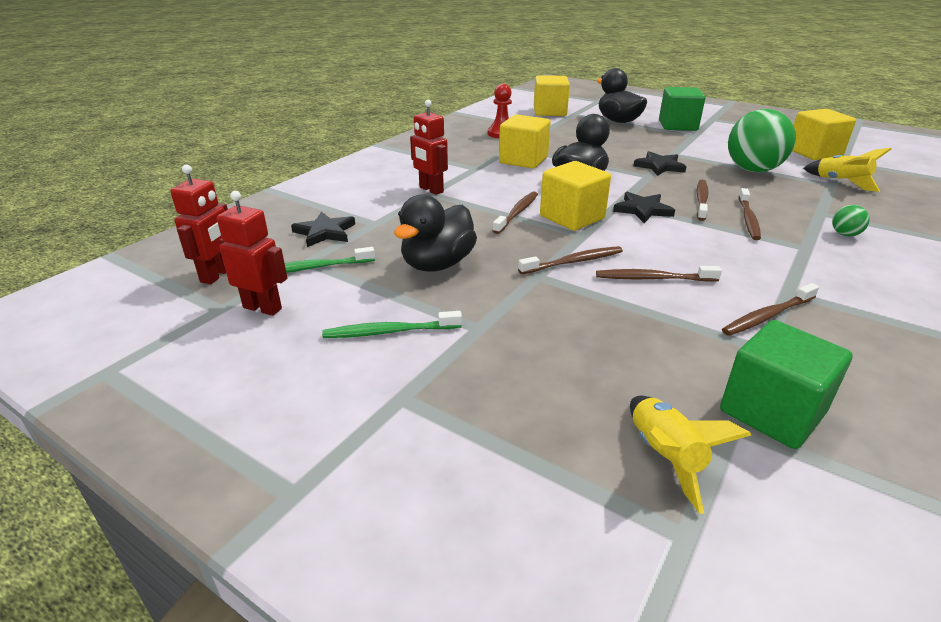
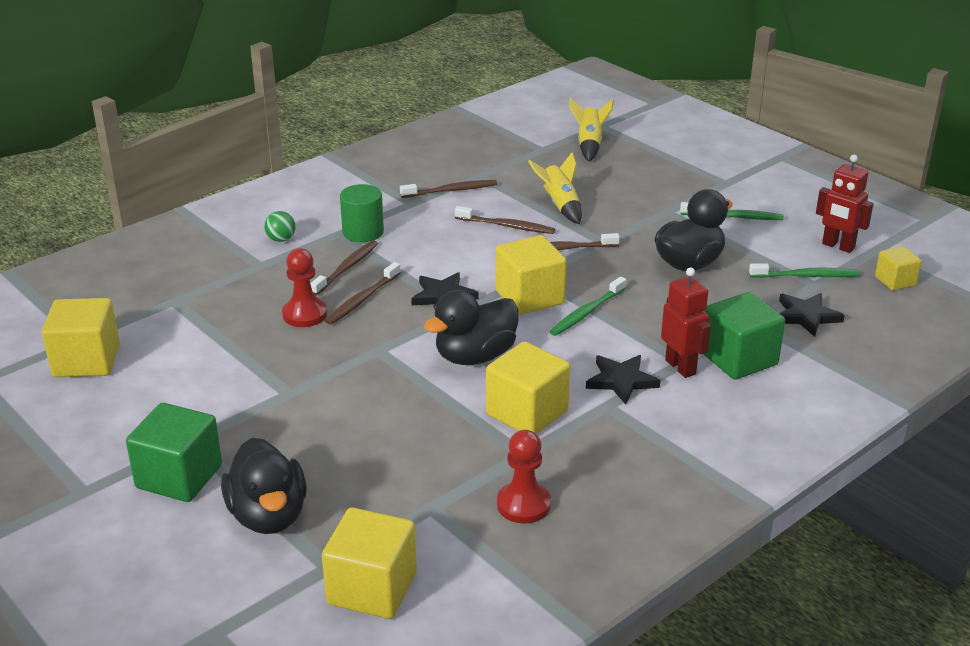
camera: 165 degrees left, 0 degrees up
red robot [170,164,228,284] -> yellow cube [875,246,922,290]
brown toothbrush [493,192,538,234] -> green toothbrush [550,277,626,336]
black star [633,151,687,176] -> black star moved to [586,355,660,405]
green cube [720,320,853,449] -> green cube moved to [703,292,785,380]
green ball [728,109,796,172] -> none
yellow rocket [803,148,892,192] -> yellow rocket moved to [528,152,582,224]
none -> red pawn [282,248,327,327]
none -> green cylinder [340,184,384,242]

